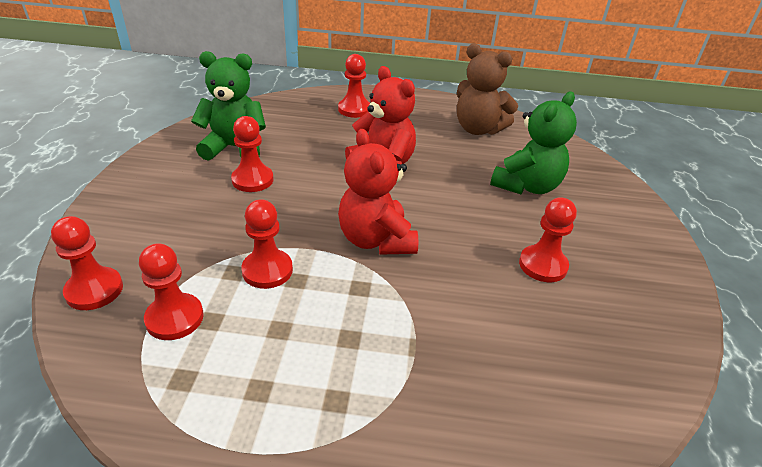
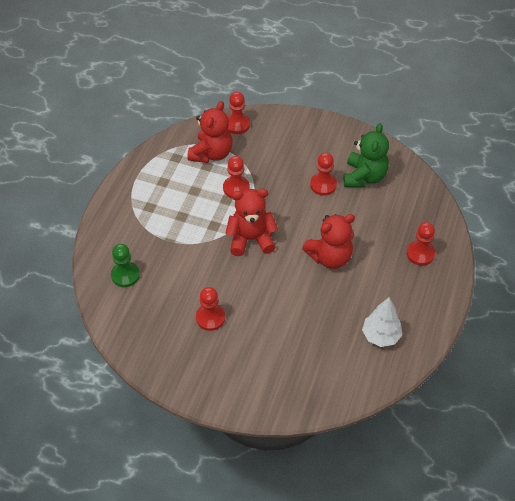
camera: 105 degrees right, 15 degrees up
red pawn [139,243,204,340] -> red teddy bear [187,101,232,163]
brown teddy bear [457,44,518,135] -> white tree [362,297,402,347]
green teddy bear [490,92,577,194] -> none
none -> green pawn [111,244,140,287]

